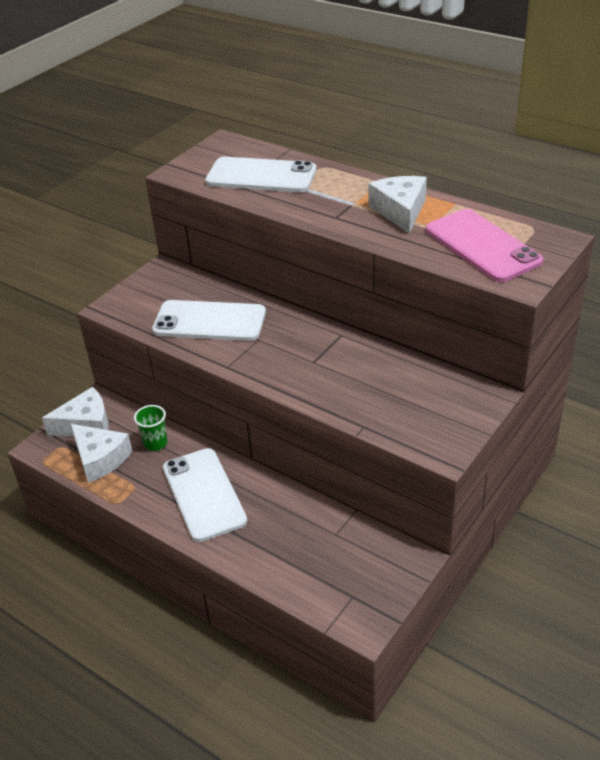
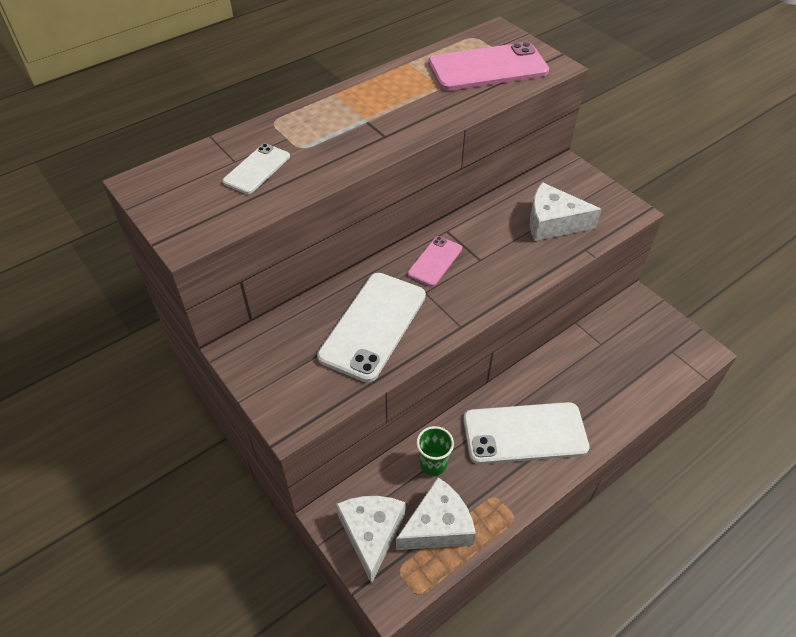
camera: 75 degrees left, 10 degrees up
white phone [205,157,316,192] -> white phone [223,144,290,194], size x0.54
white cheese [369,176,427,233] -> white cheese moved to [529,182,602,241]
none -> pink phone [407,236,462,287]

